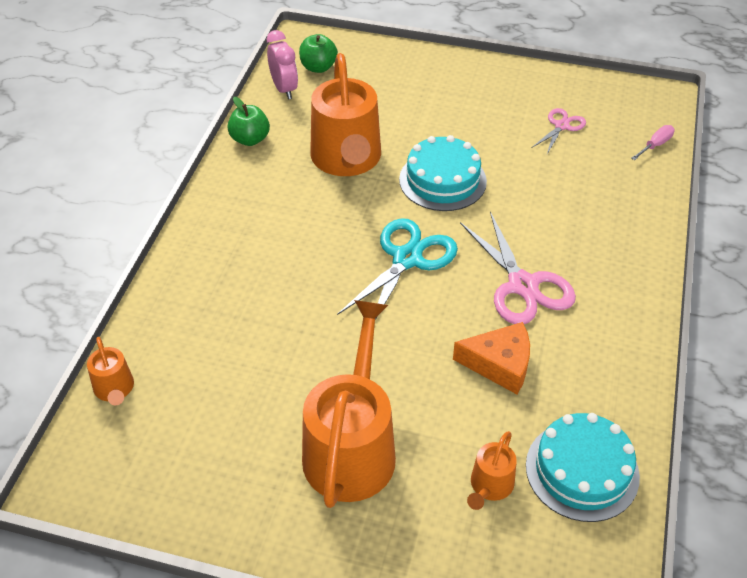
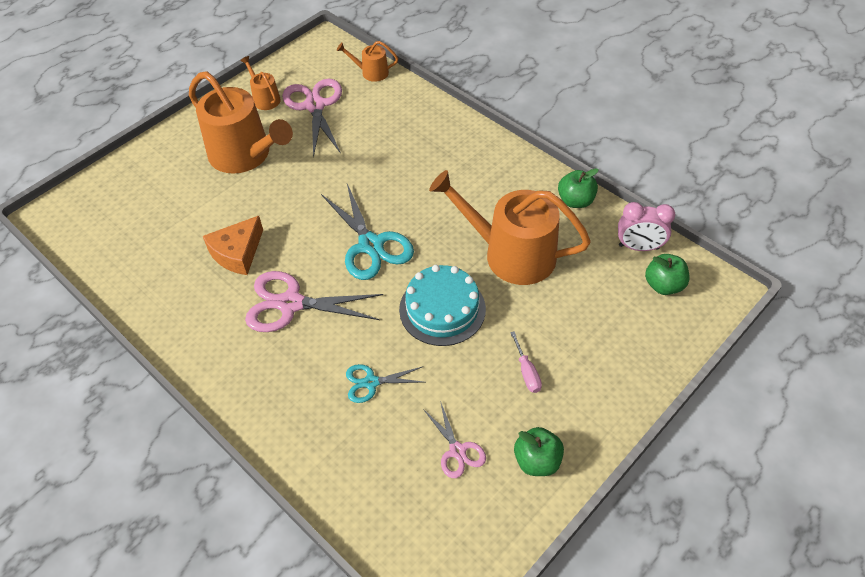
camera: 120 degrees right, 5 degrees up
orange watering can [467,431,517,510] -> orange watering can moved to [240,56,281,110]
turquoise cake [526,413,640,522] -> none
pink screwdriver [631,125,675,160] -> pink screwdriver moved to [510,331,542,393]
none -> pink scissors [282,78,342,158]
none -> turquoise scissors [346,364,423,403]
none -> green apple [514,427,564,476]

